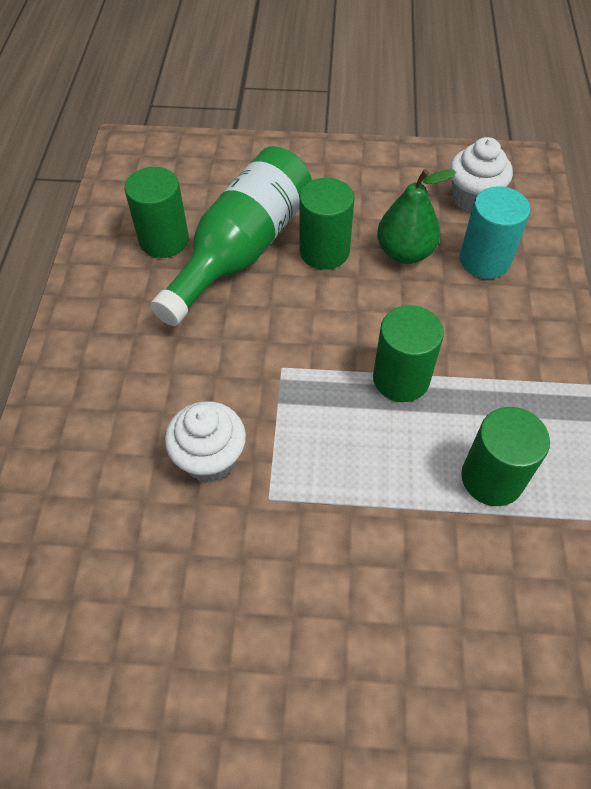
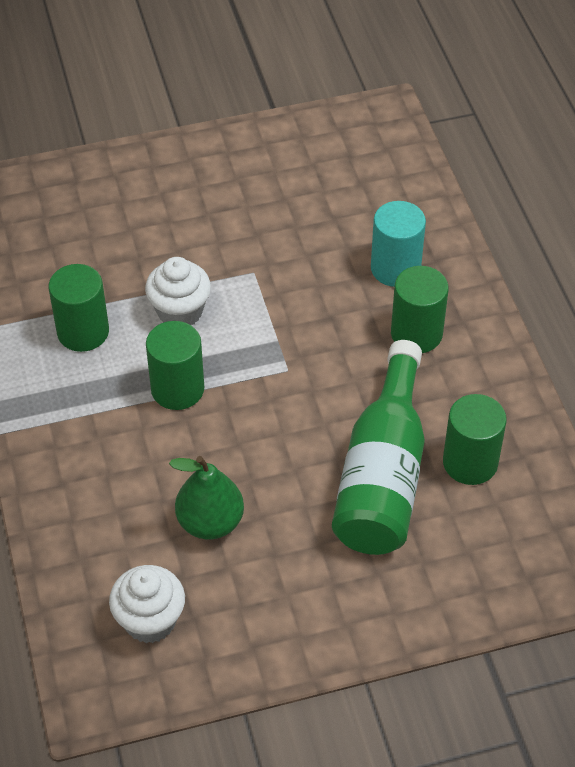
camera: 160 degrees right, 5 degrees down
white cupcake [165,401,246,482] -> white cupcake moved to [145,257,211,325]
green cylinder [299,178,354,270] -> green cylinder moved to [391,266,449,353]
turquoise cylinder [460,186,530,279] -> turquoise cylinder moved to [371,201,426,287]

